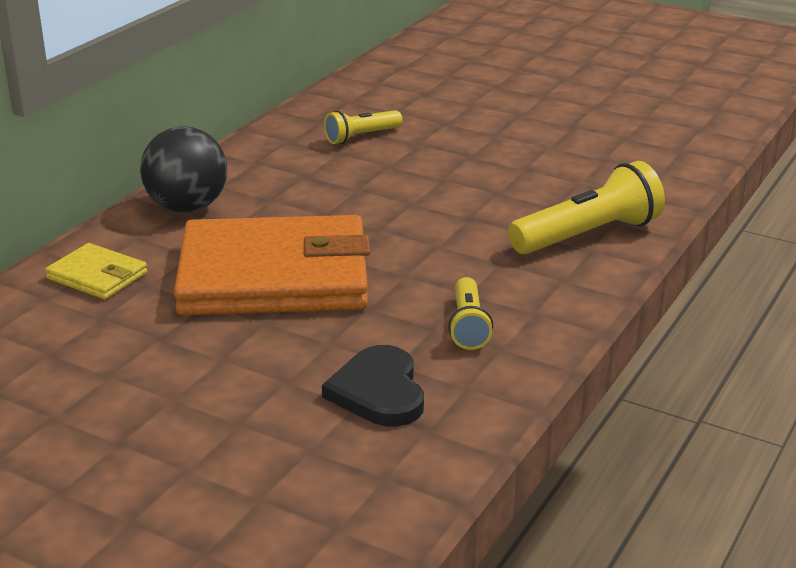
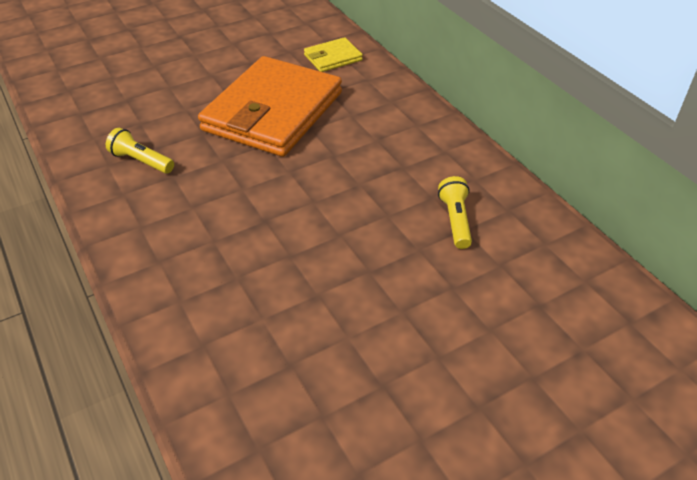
camera: 120 degrees right, 15 degrees up
black ball [140,126,227,212] -> none
black heart [322,345,424,427] -> none
yellow flashlight [508,161,665,254] -> none

